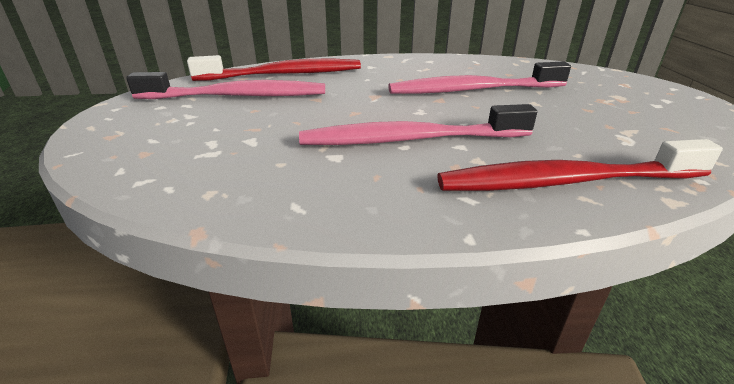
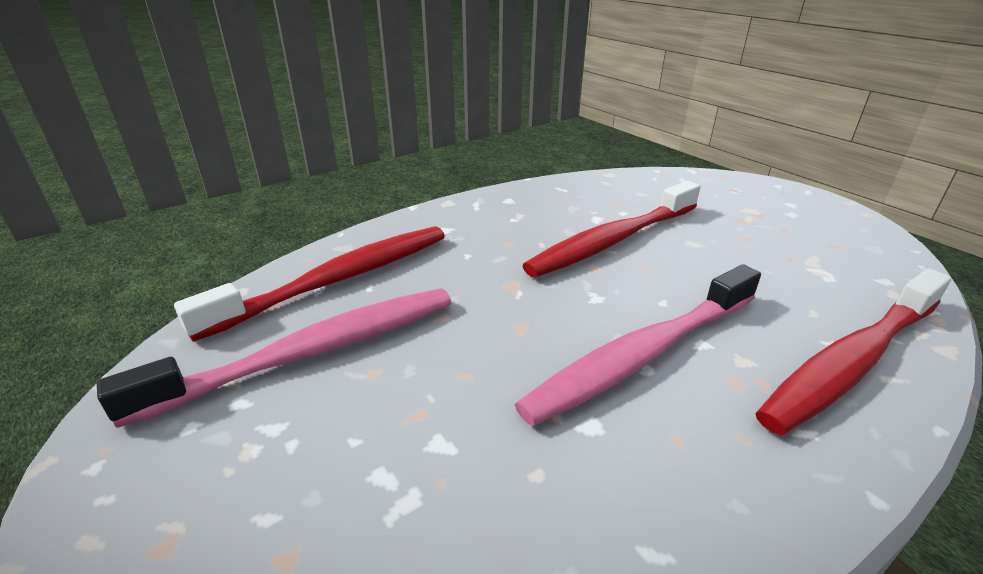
camera: 30 degrees left, 0 degrees up
pink toothbrush [388,62,571,94] -> red toothbrush [522,181,700,277]

